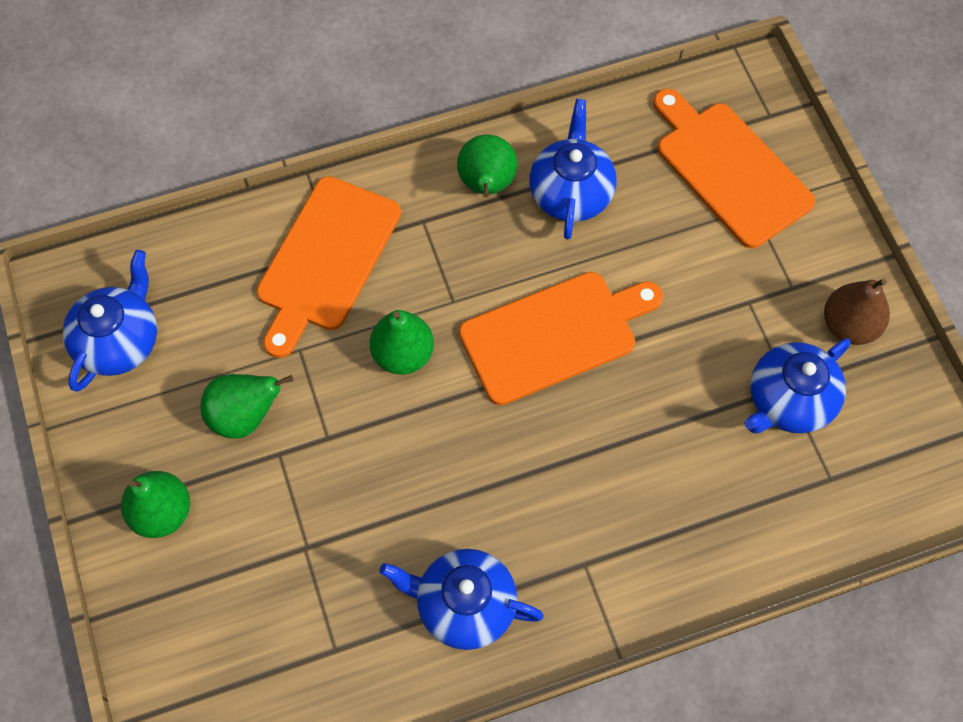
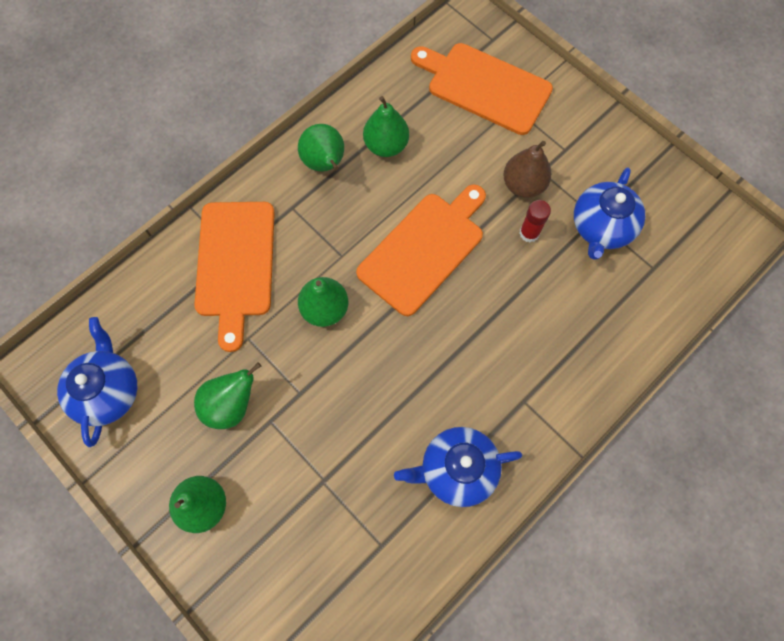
camera: 25 degrees left, 5 degrees up
blue teapot [529,99,617,240] -> green pear [363,96,409,157]
brown pear [824,279,890,345] -> brown pear moved to [503,141,552,198]
none -> red glue stick [519,200,551,242]

